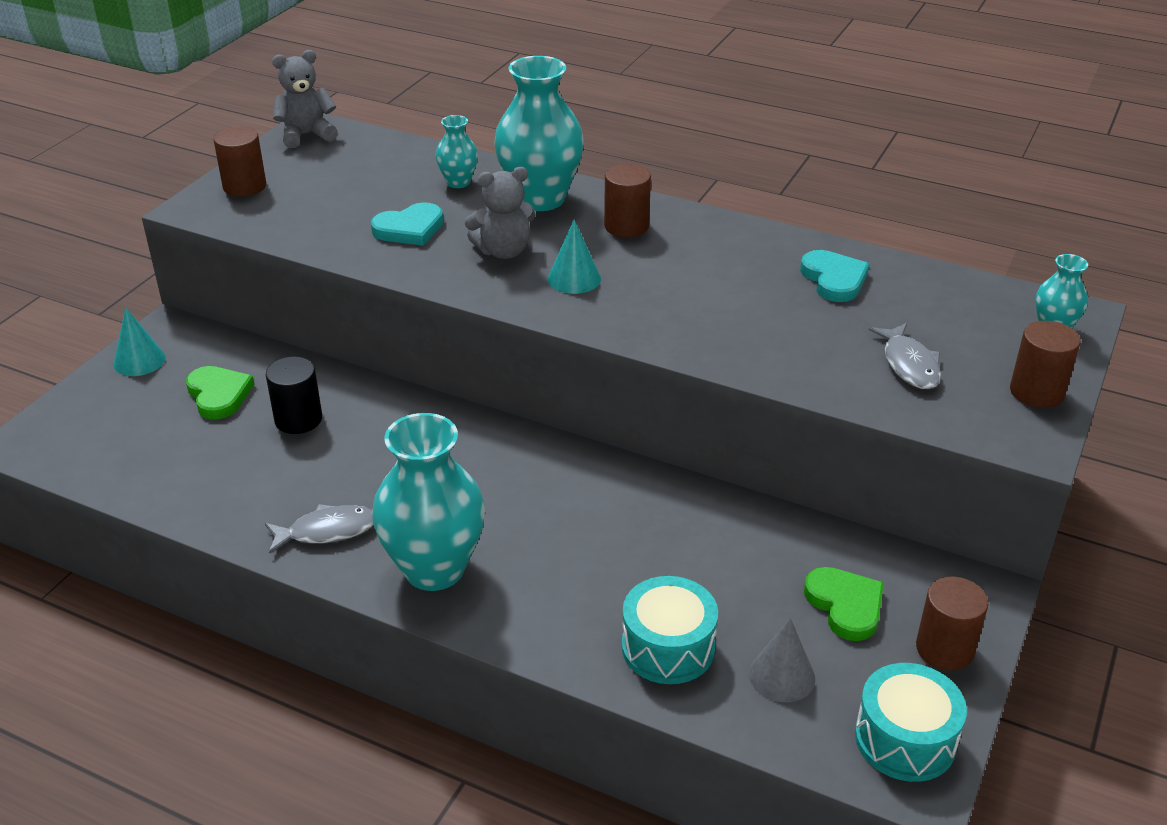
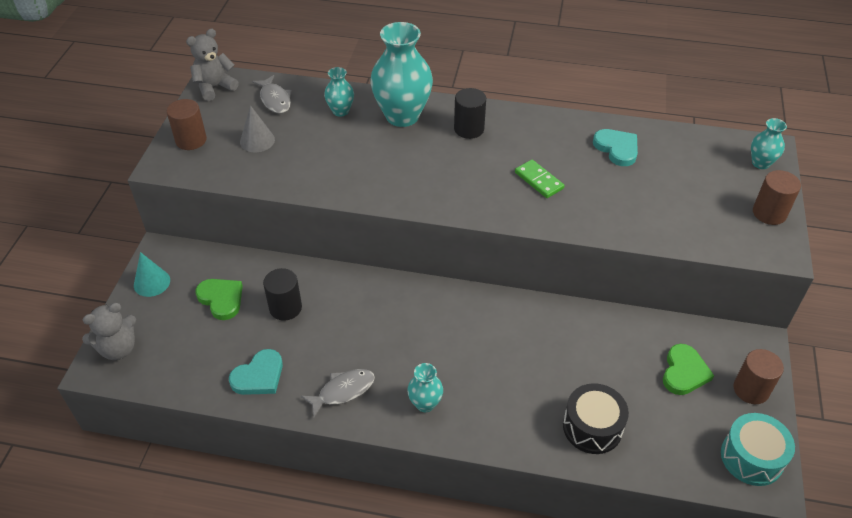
camera: 15 degrees left, 10 degrees up
turquoise heart [371,202,443,246] -> turquoise heart moved to [229,349,283,395]
turquoise vase [372,413,485,591] -> turquoise vase [407,363,443,412], size x0.49
grey teddy bear [465,167,536,259] -> grey teddy bear moved to [82,303,136,360]
turquoise cone [548,220,601,294] -> none
brown cylinder [604,164,651,238] -> black cylinder [454,88,486,139]
turquoise drum [622,576,718,684] -> black drum [563,383,629,454]
grey cone [749,618,815,702] -> grey cone moved to [240,105,275,152]
green heart [804,567,884,641] -> green heart turned 60 degrees clockwise [663,344,714,395]
grey fish [868,323,941,389] -> grey fish moved to [252,75,292,113]
none -> green domino [515,160,564,198]

